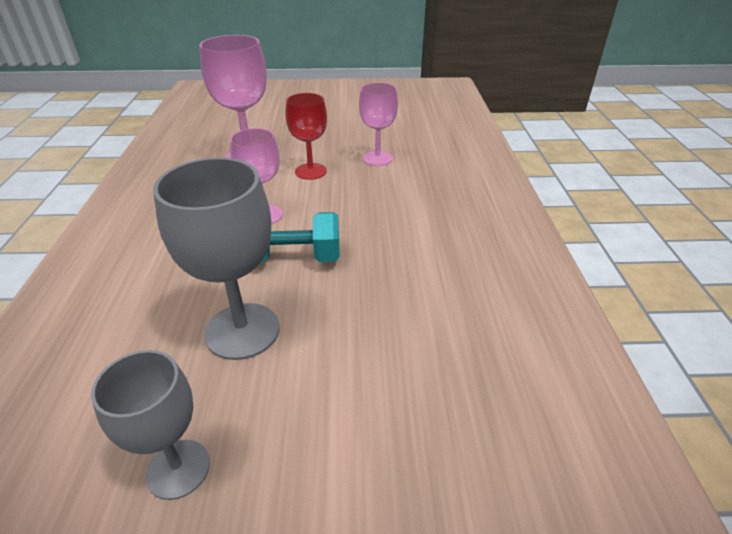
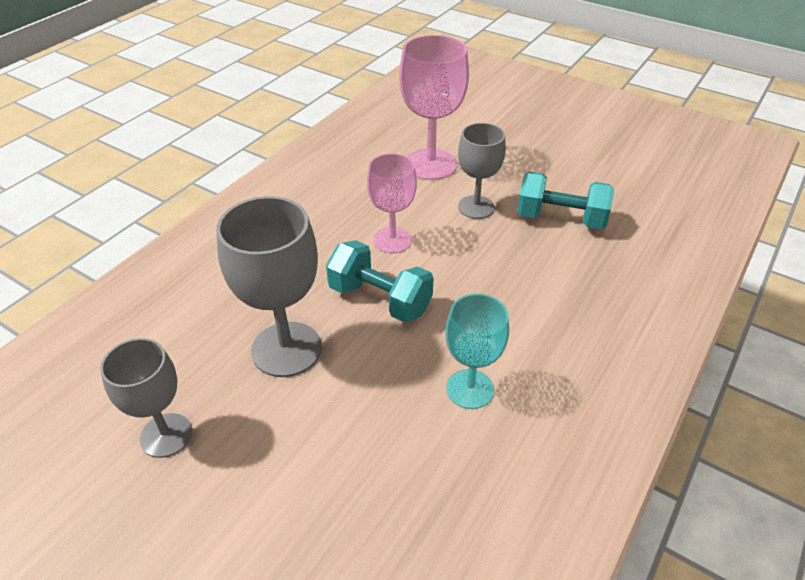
camera: 35 degrees right, 5 degrees up
red goblet [286,93,327,180] -> grey goblet [458,123,506,219]
pink goblet [359,82,398,166] -> turquoise dumbbell [517,172,614,229]
none -> turquoise goblet [445,293,509,409]

